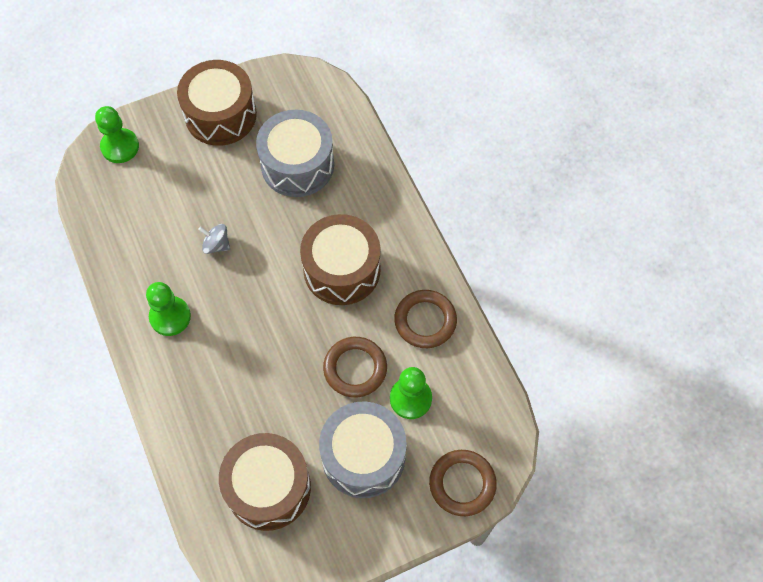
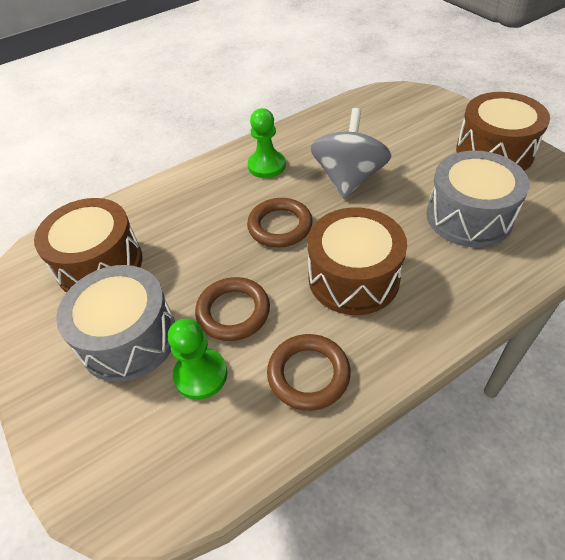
camera: 85 degrees right, 15 degrees down
green pawn [95,106,139,163] -> none
grey spinning top [198,224,230,254] -> grey spinning top [310,108,392,198], size x2.23
brown ring [429,450,497,516] -> brown ring moved to [247,198,313,247]

